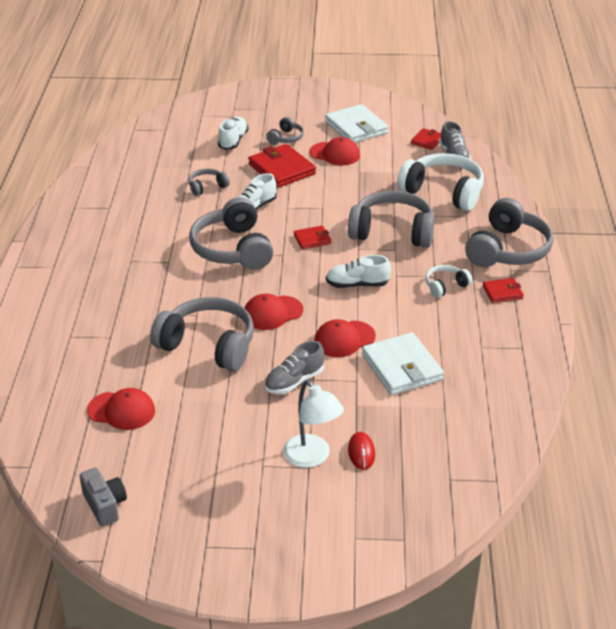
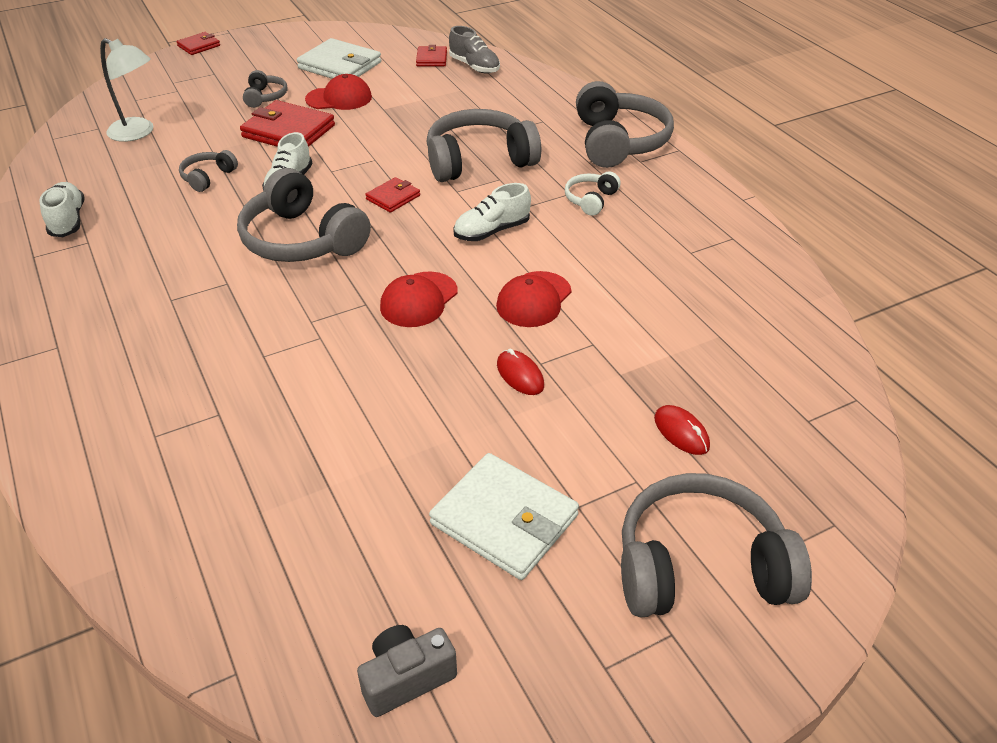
camera: 30 degrees left, 5 degrees up
grey camera [80,468,127,527] -> grey camera turned 60 degrees counterclockwise [357,625,457,717]
red cap [87,388,155,430] -> none
grey headphones [150,297,254,371] -> grey headphones moved to [621,473,812,618]
white shoe [218,117,248,150] -> white shoe moved to [39,182,85,237]
grey shoe [264,341,324,394] -> red mouse [497,348,544,395]
white lamp [283,380,344,468] -> white lamp moved to [100,38,153,142]
white wallet [362,332,444,395] -> white wallet moved to [429,453,579,580]
white headphones [397,153,484,211] -> none
red wallet [483,278,524,303] -> red wallet moved to [176,32,220,55]

